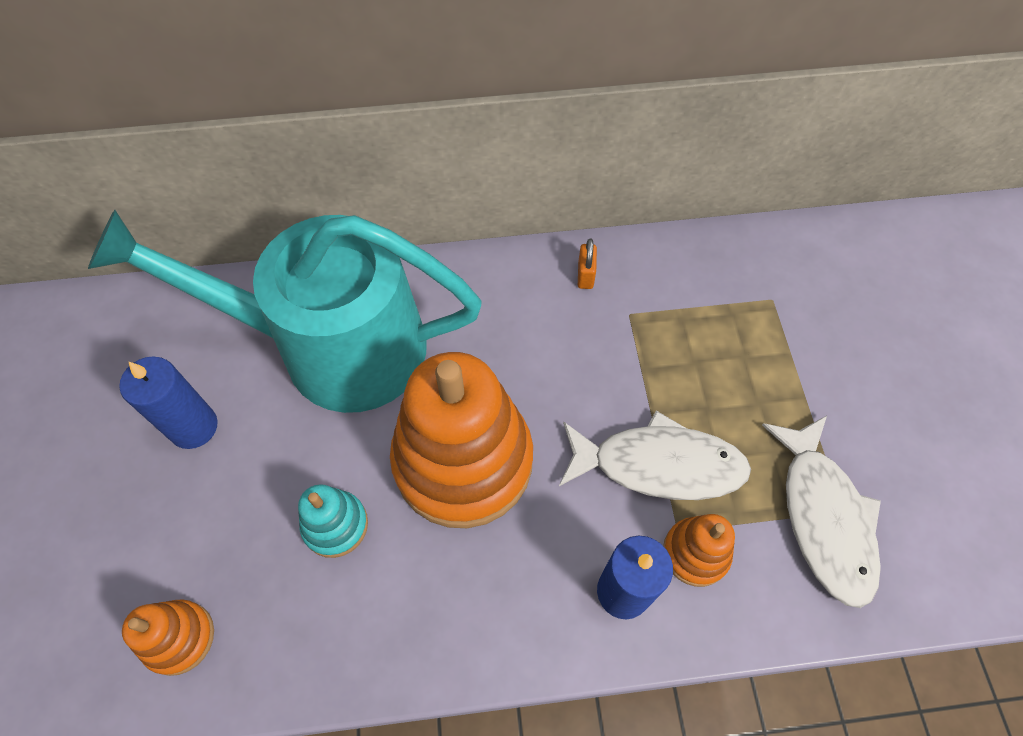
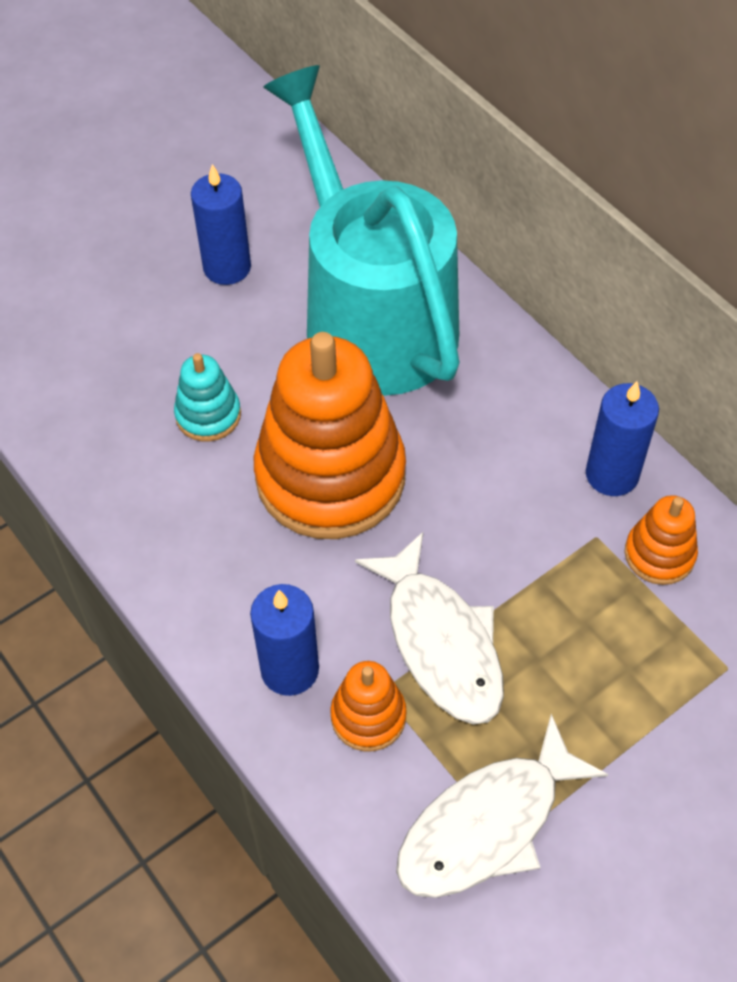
camera: 60 degrees right, 5 degrees down
orange stacking toy [122,599,214,676] -> orange stacking toy moved to [624,495,698,585]
orange padlock [578,239,597,289] -> blue candle [586,381,659,496]

